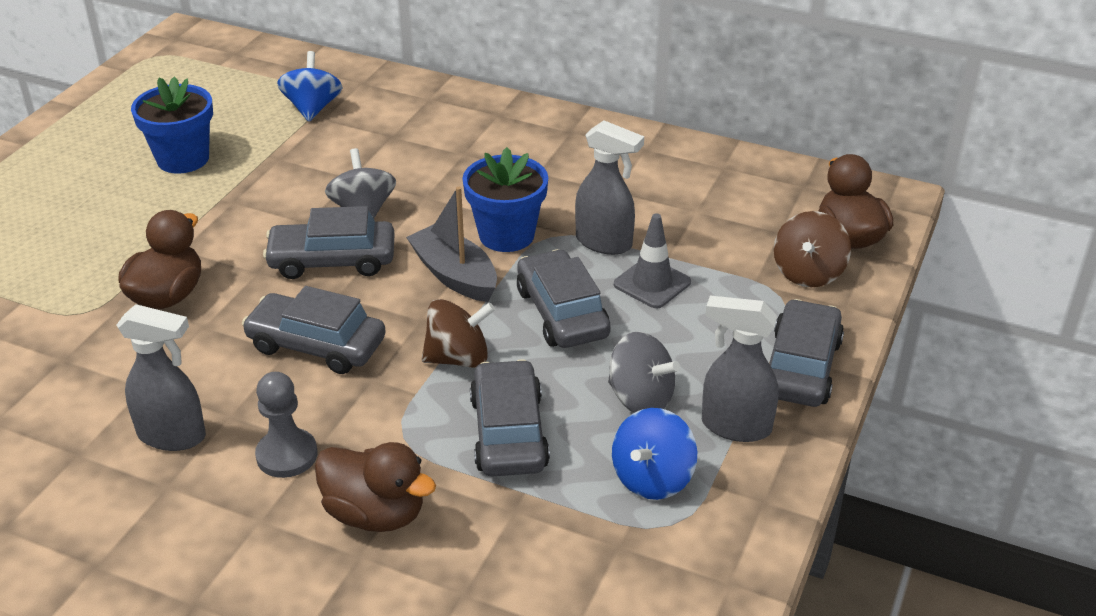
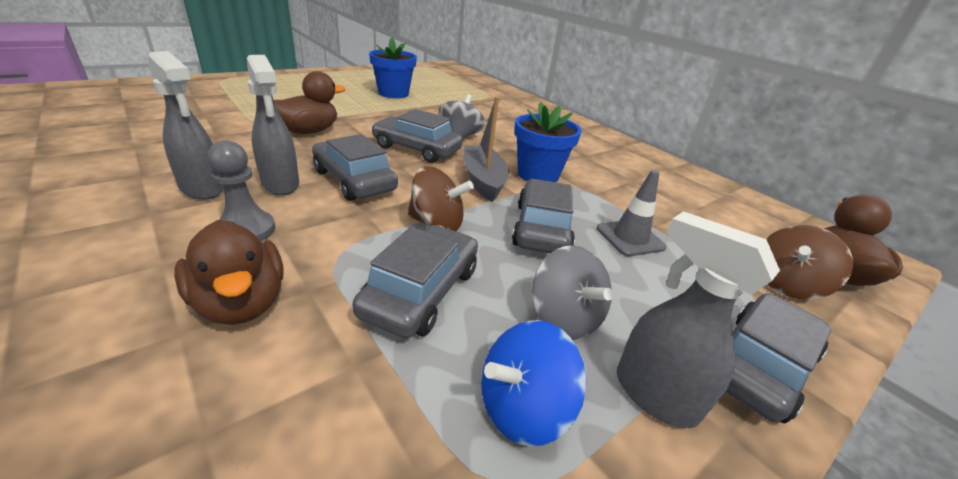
camera: 25 degrees right, 5 degrees down
blue spinning top [277,51,342,122] -> none
grey spray bottle [575,121,644,255] -> grey spray bottle moved to [247,55,299,195]

